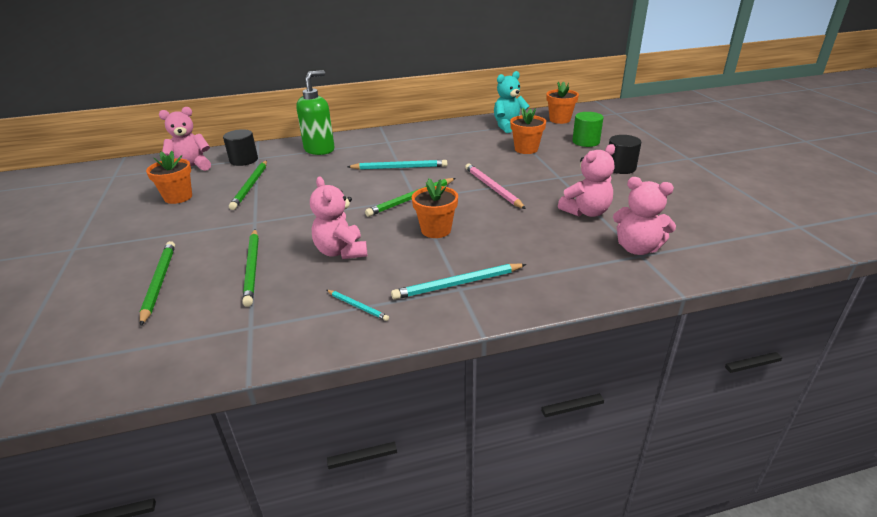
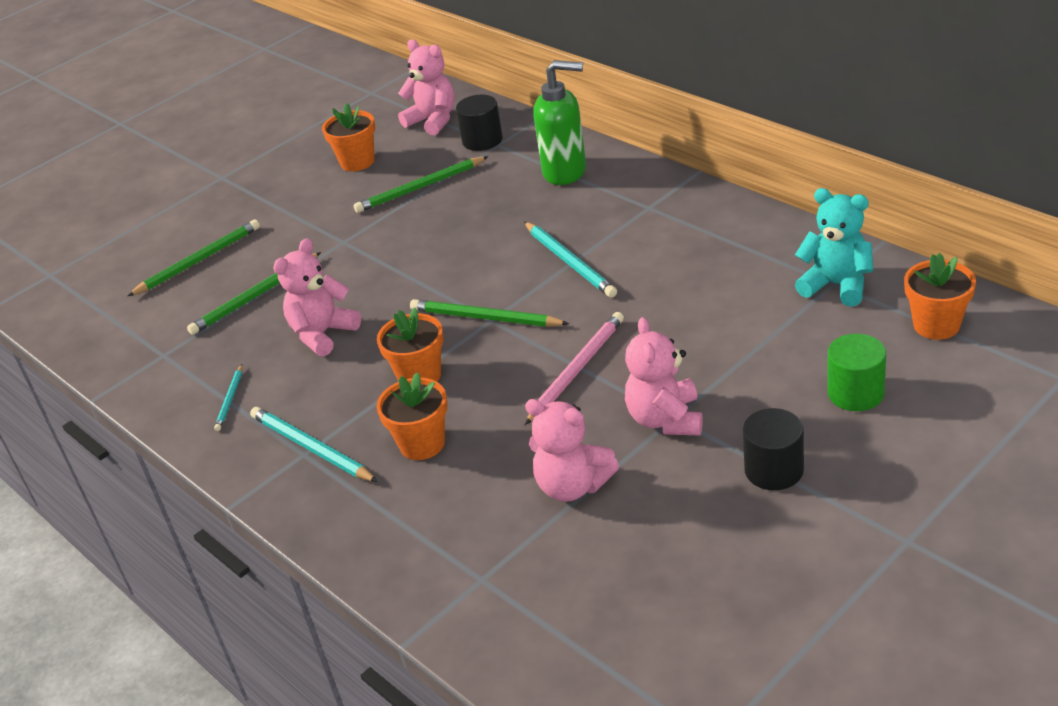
camera: 65 degrees right, 5 degrees up
orange flower pot [510,108,546,154] -> orange flower pot moved to [376,372,448,460]
pink teddy bear [613,177,676,255] -> pink teddy bear moved to [625,317,702,435]

